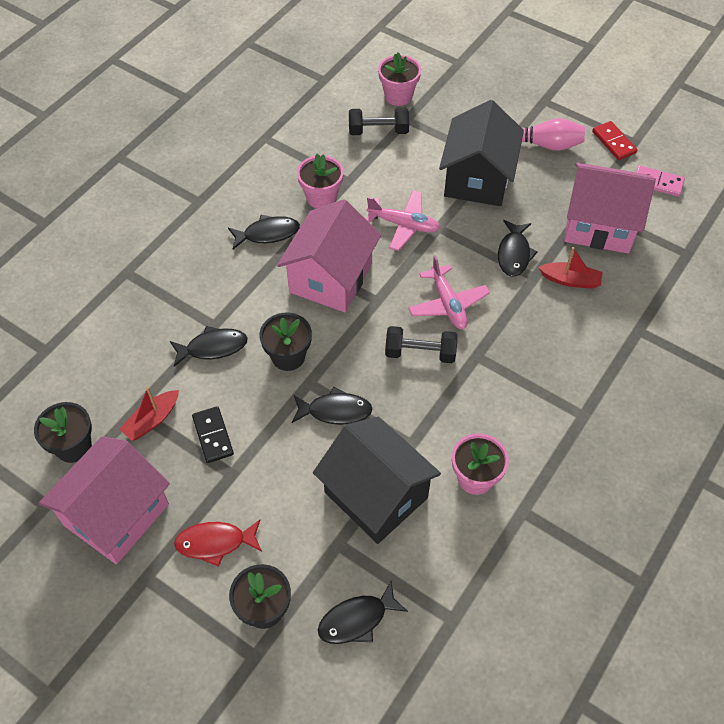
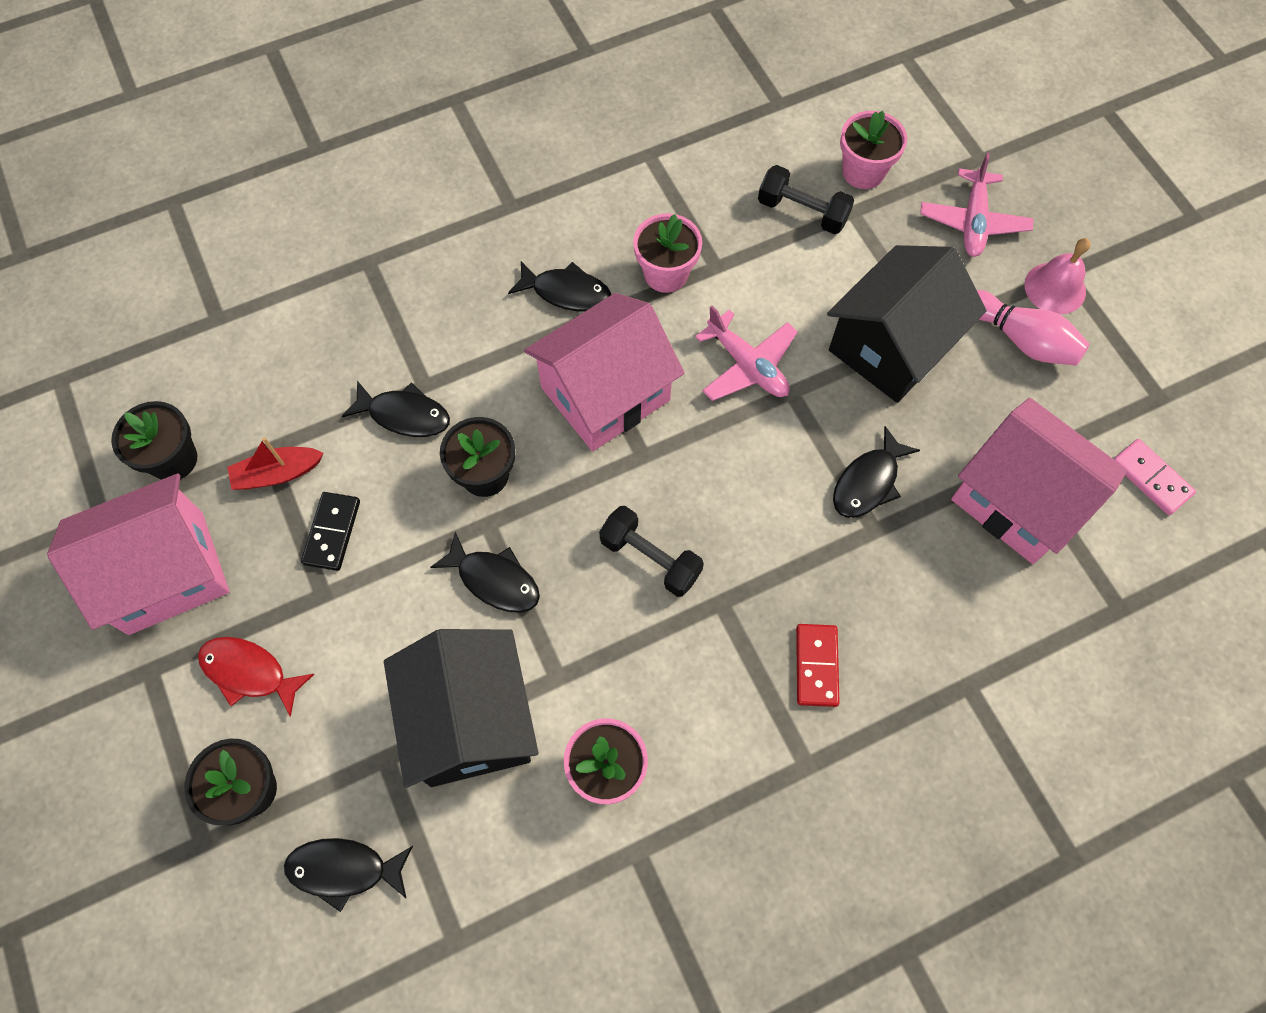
camera: 30 degrees right, 10 degrees up
pink plane [408,255,490,329] -> pink plane moved to [920,153,1033,257]
red boat [538,247,603,289] -> none
red domino [592,121,637,160] -> red domino moved to [796,624,840,707]
none -> pink bell [1025,238,1091,314]

